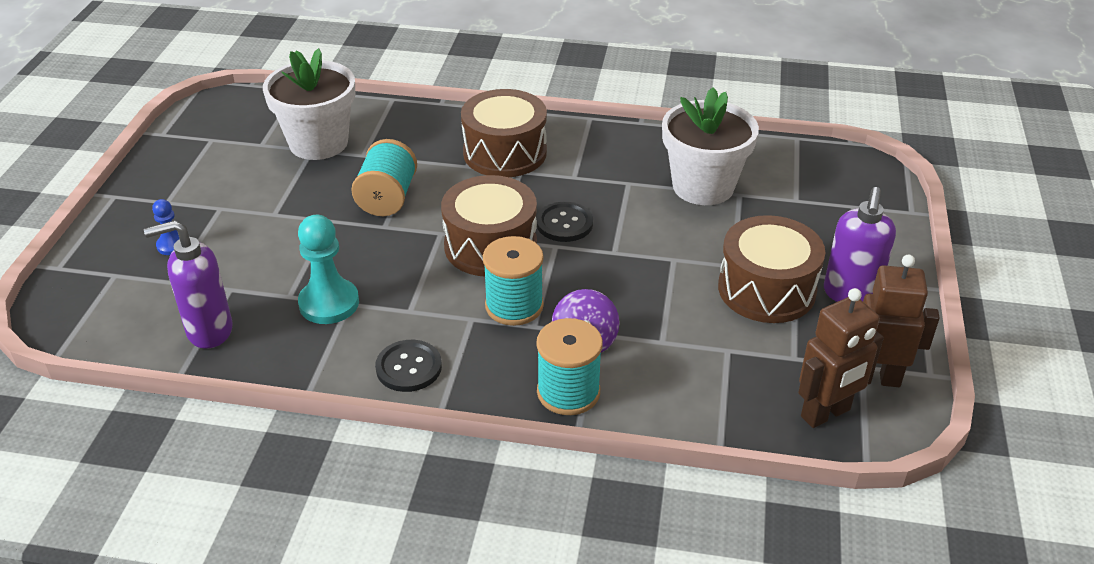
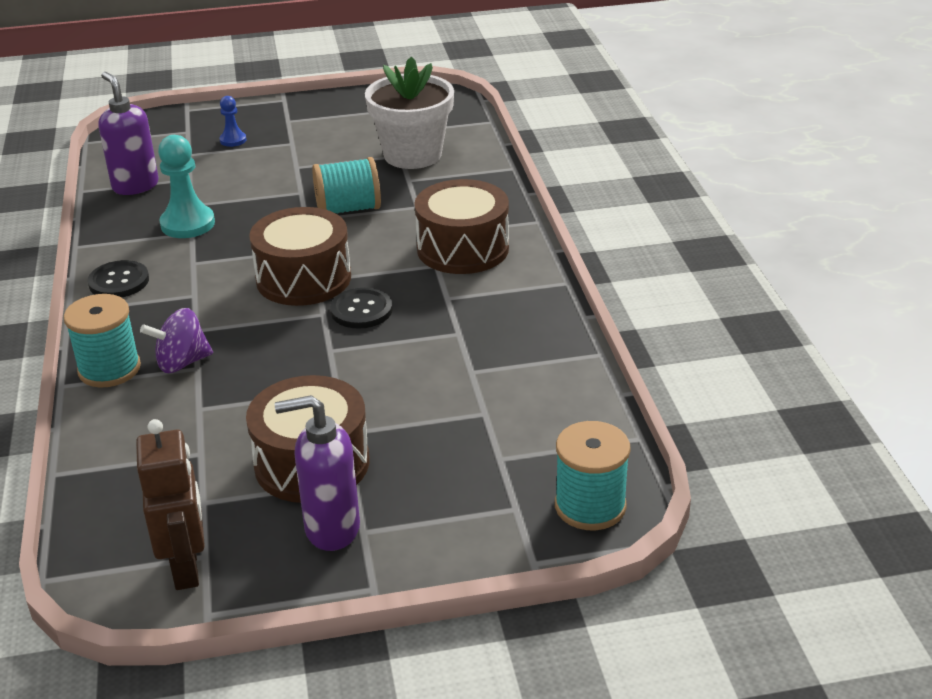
camera: 70 degrees right, 5 degrees down
turquoise spool [483,236,544,326] -> turquoise spool moved to [555,421,631,530]
white flower pot [662,87,759,205] -> none
brown robot [798,288,884,428] -> none

